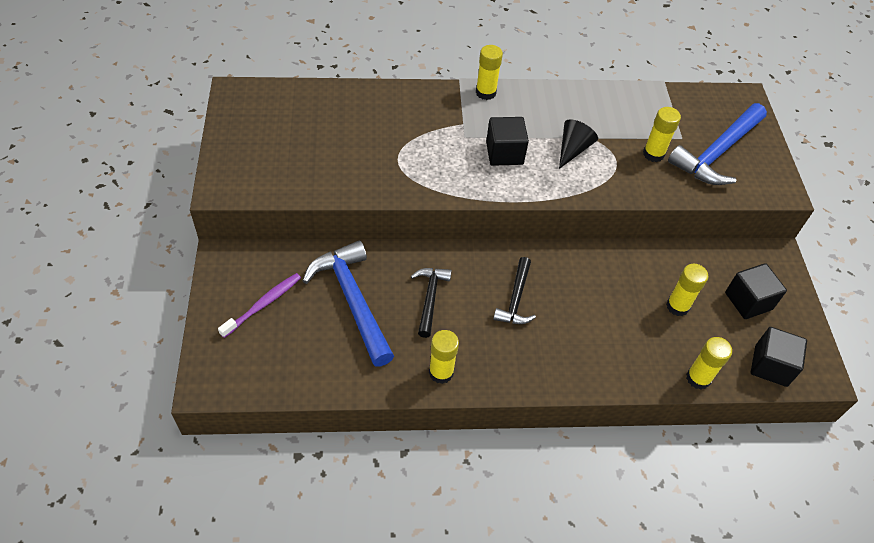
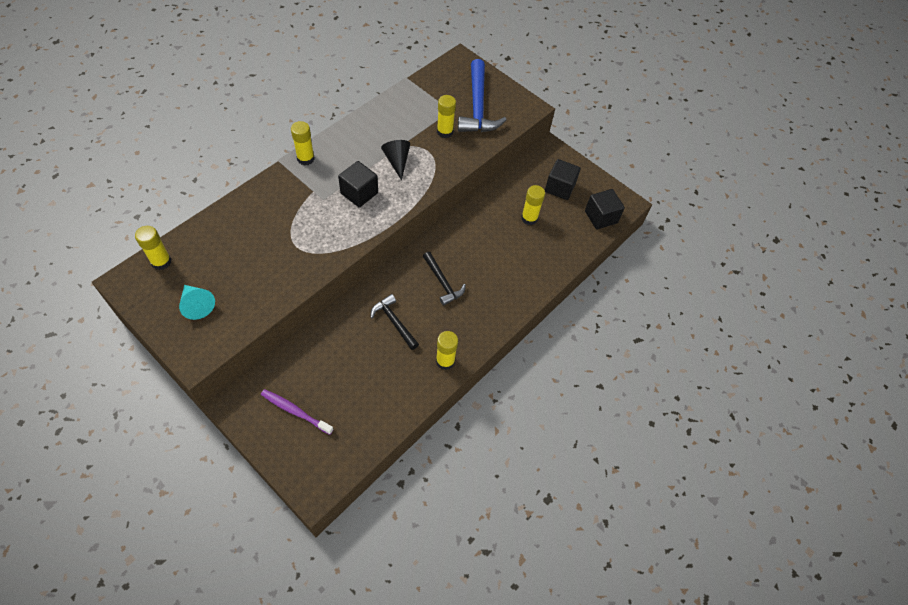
camera: 45 degrees left, 5 degrees up
purple toothbrush [218,273,301,338] -> purple toothbrush turned 60 degrees counterclockwise [261,389,334,435]
blue hammer [303,241,394,367] -> none
yellow glue stick [686,337,732,390] -> yellow glue stick moved to [135,226,172,270]
none -> turquoise cone [179,285,215,320]

